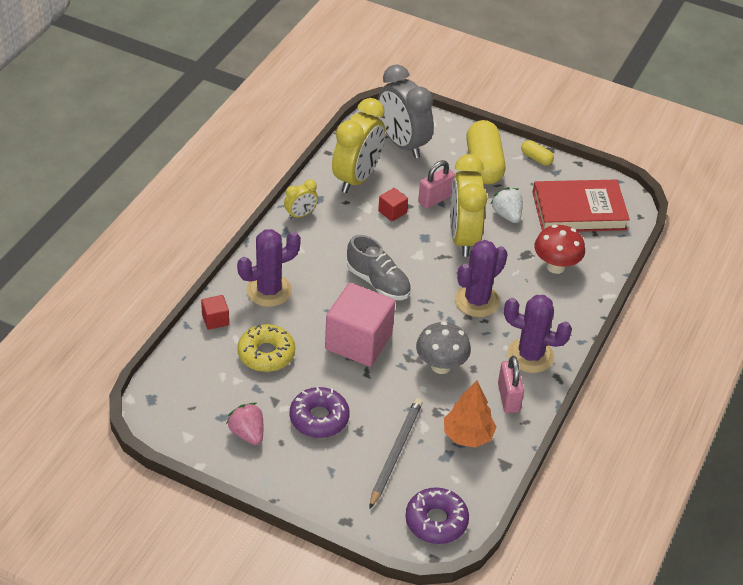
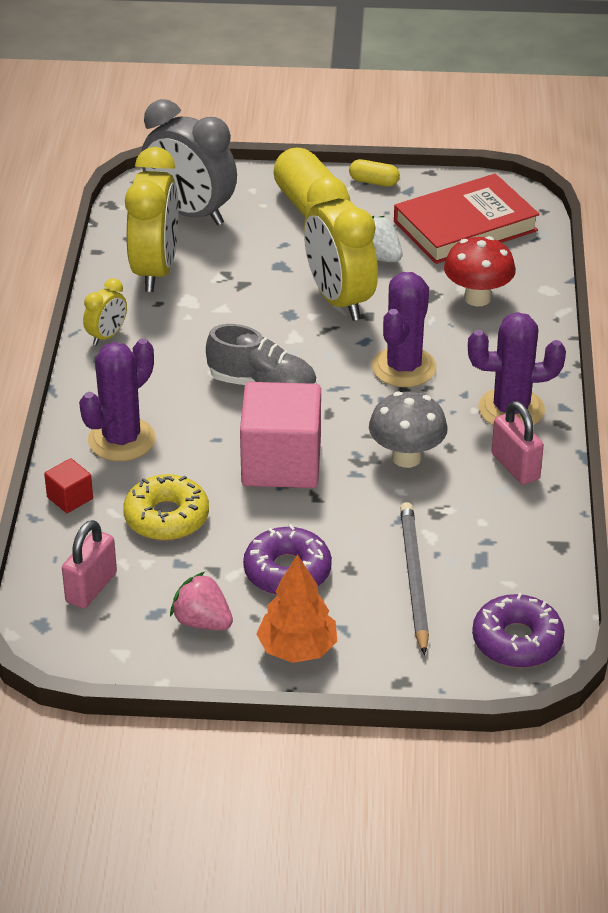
camera: 20 degrees left, 5 degrees down
red cube [378,188,408,222] -> none
pink padlock [418,160,455,209] -> pink padlock moved to [62,520,117,609]
orange tree [444,381,496,448] -> orange tree moved to [256,554,337,663]

